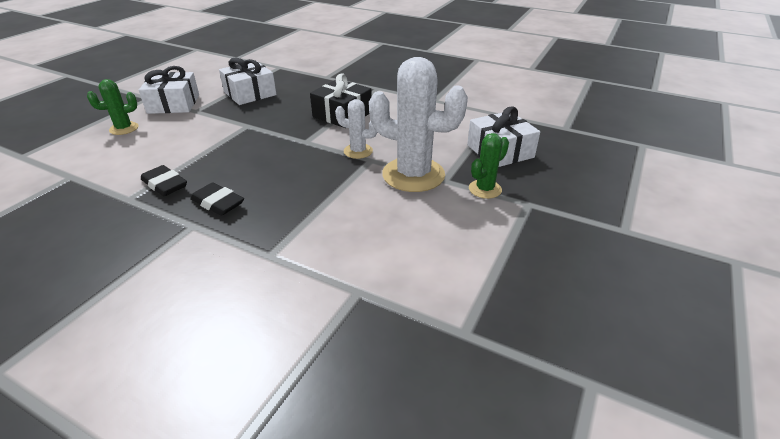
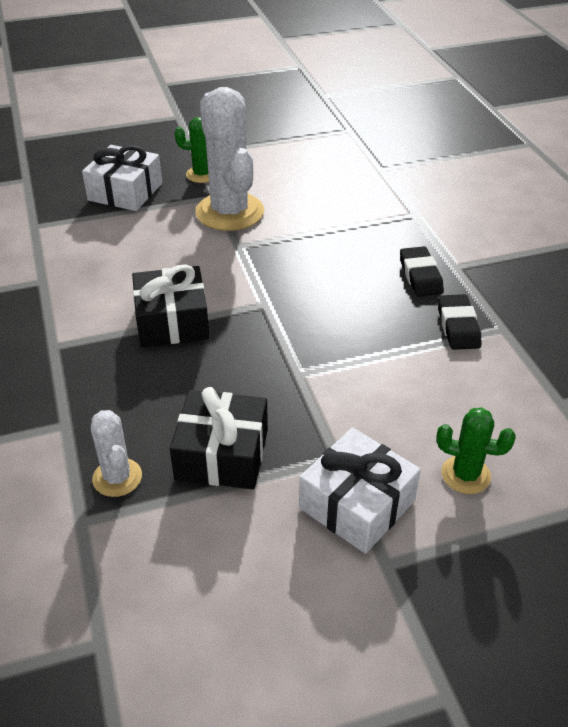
camera: 135 degrees left, 5 degrees up
white gift [219,57,276,105] -> black gift [170,387,268,489]
white cactus [335,99,377,159] -> white cactus moved to [91,410,142,497]

